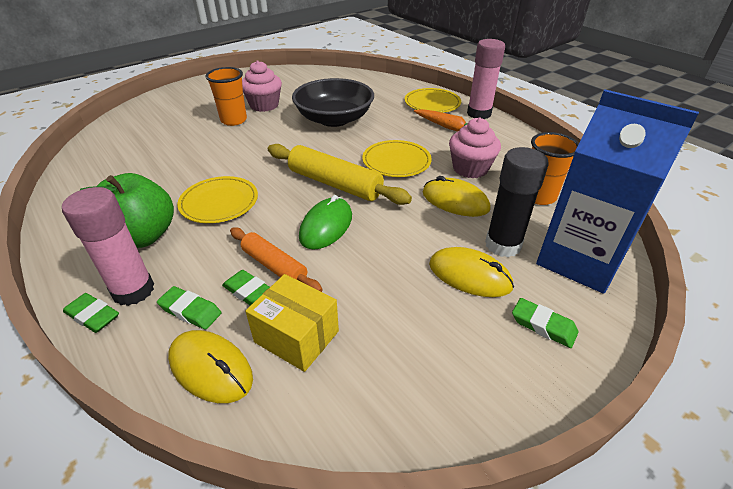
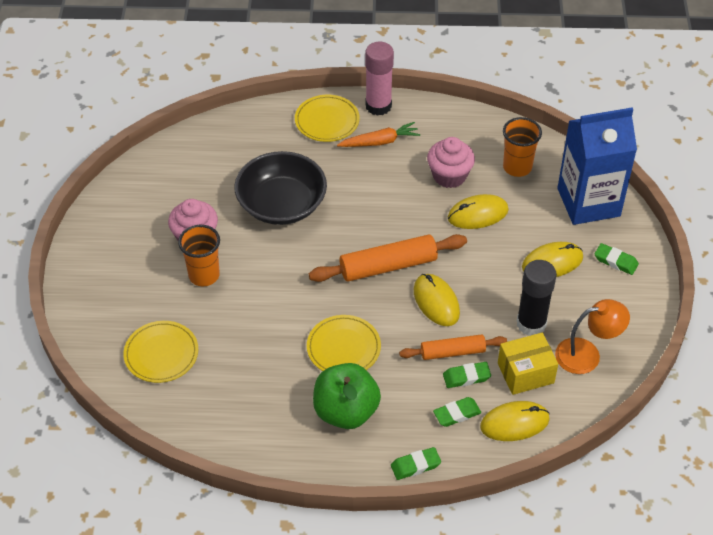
camera: 50 degrees left, 10 degrees up
pink glue stick [62,187,154,306] -> none
yellow rolling pin [268,144,412,205] -> orange rolling pin [309,234,467,282]
green mouse [299,195,352,250] -> yellow mouse [413,274,460,326]
yellow plate [362,140,432,177] -> yellow plate moved to [123,321,198,383]
black glue stick [485,147,549,258] -> black glue stick moved to [517,260,557,336]
green eraser [512,298,578,348] -> green eraser turned 45 degrees clockwise [595,243,639,275]
none -> orange lamp [555,299,630,374]

